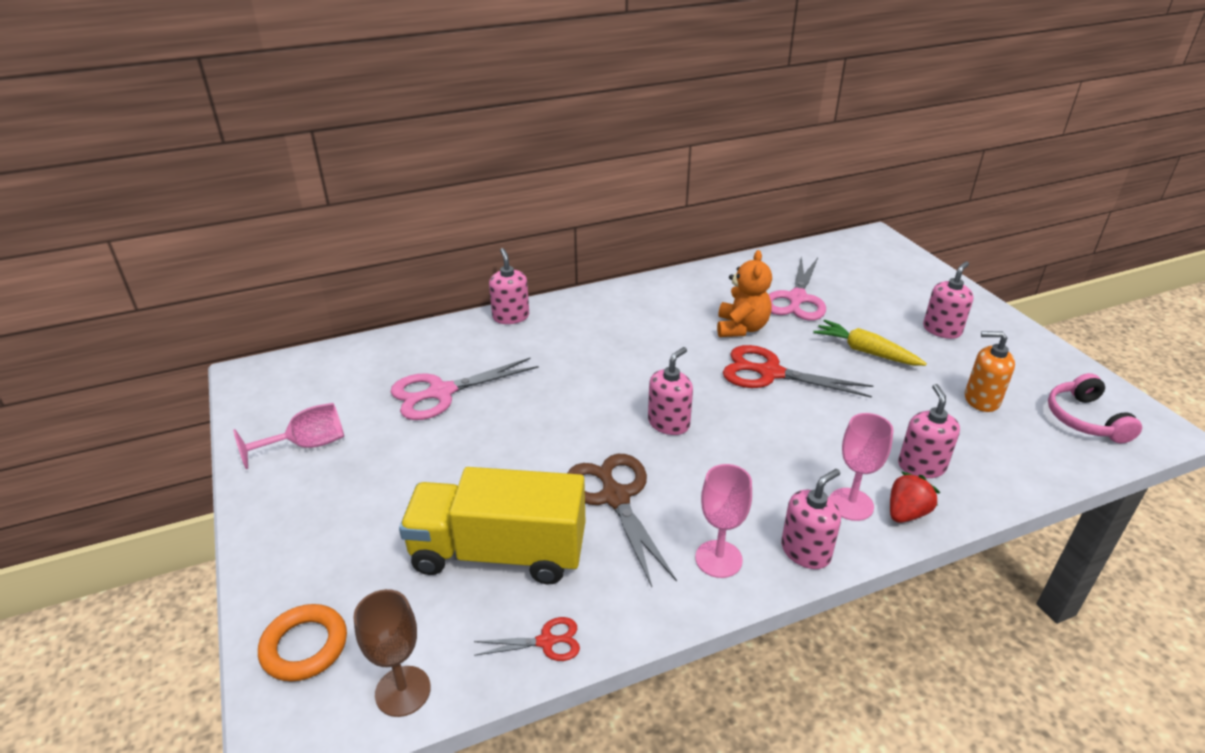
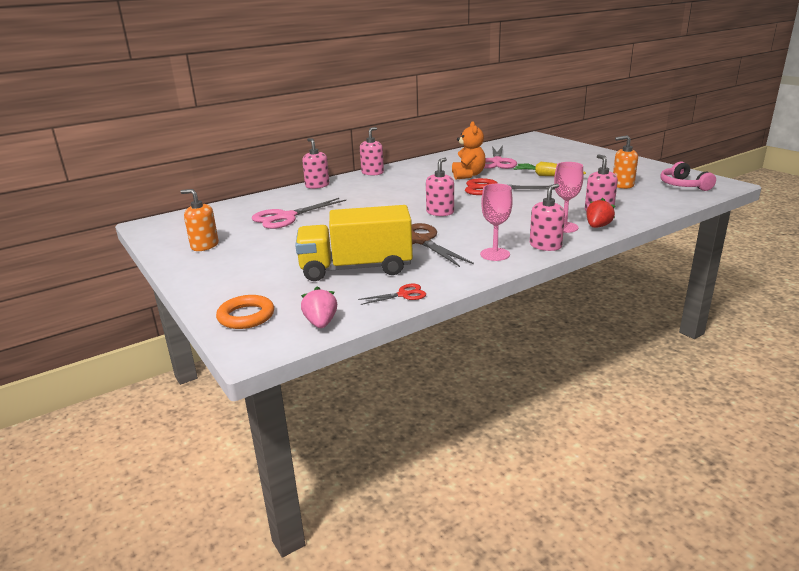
camera: 10 degrees left, 10 degrees down
pink goblet [233,403,344,469] -> orange soap dispenser [180,189,219,251]
brown goblet [354,589,431,717] -> pink strawberry [301,287,337,328]
pink soap dispenser [923,261,973,339] -> pink soap dispenser moved to [360,127,384,175]

